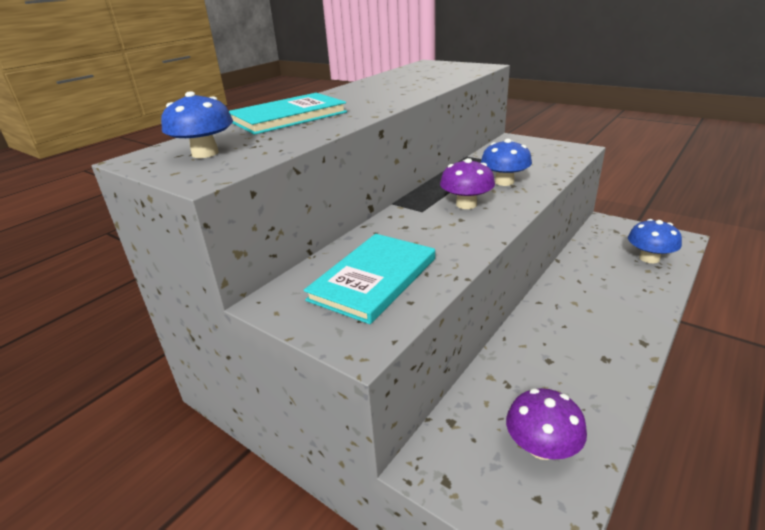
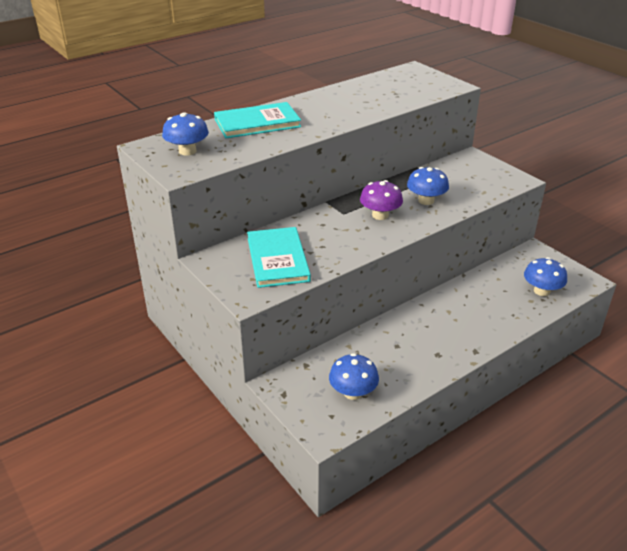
camera: 15 degrees right, 5 degrees up
turquoise book [304,234,435,324] -> turquoise book turned 60 degrees counterclockwise [247,227,311,288]
purple mushroom [506,388,587,460] -> blue mushroom [329,353,379,400]

